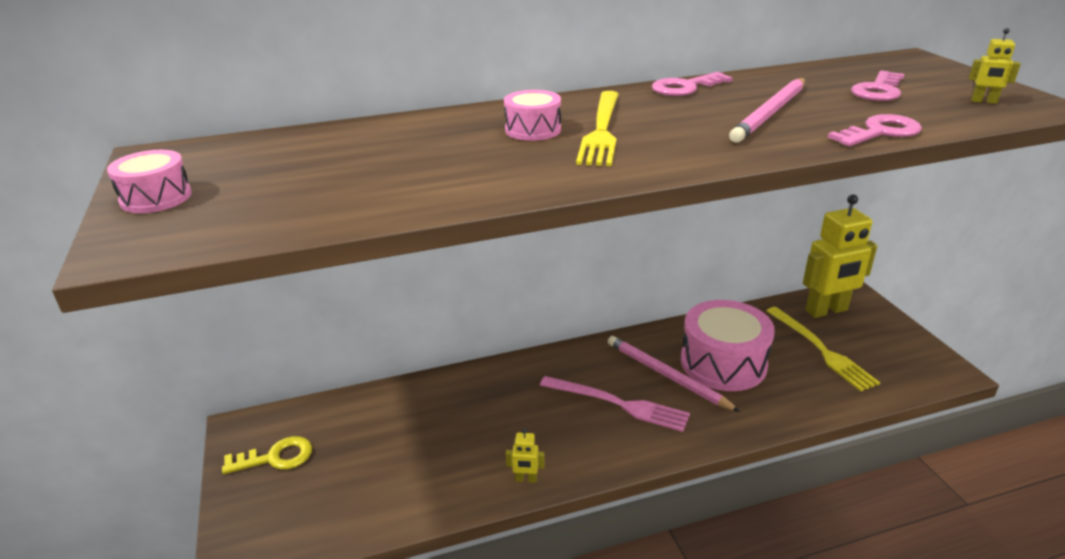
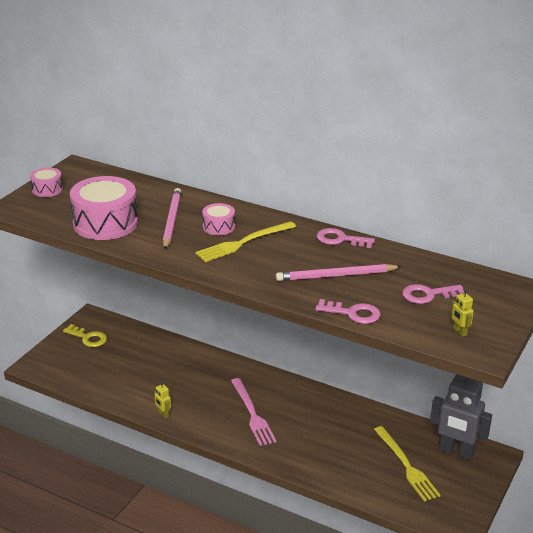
camera: 45 degrees right, 0 degrees up
pink pencil [608,336,741,412] -> pink pencil moved to [163,188,182,249]
pink drum [681,300,775,391] -> pink drum moved to [70,176,138,240]
yellow fork [766,307,880,391] -> yellow fork turned 45 degrees counterclockwise [374,426,441,502]
yellow robot [803,195,877,318] -> grey robot [430,374,492,460]

